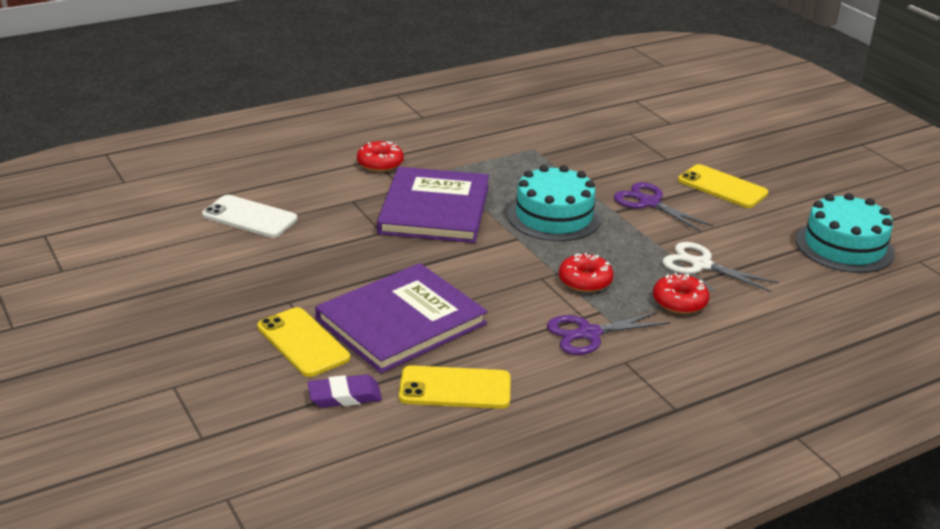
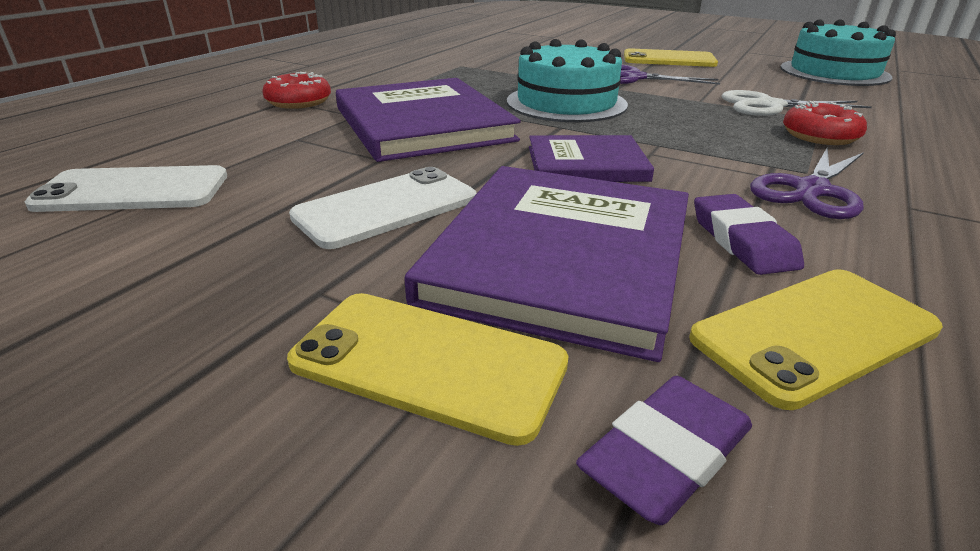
camera: 30 degrees left, 0 degrees up
red donut [559,253,613,292] -> none
none -> white phone [289,167,476,249]
none -> purple book [529,135,654,182]
none -> purple eraser [694,194,804,275]

